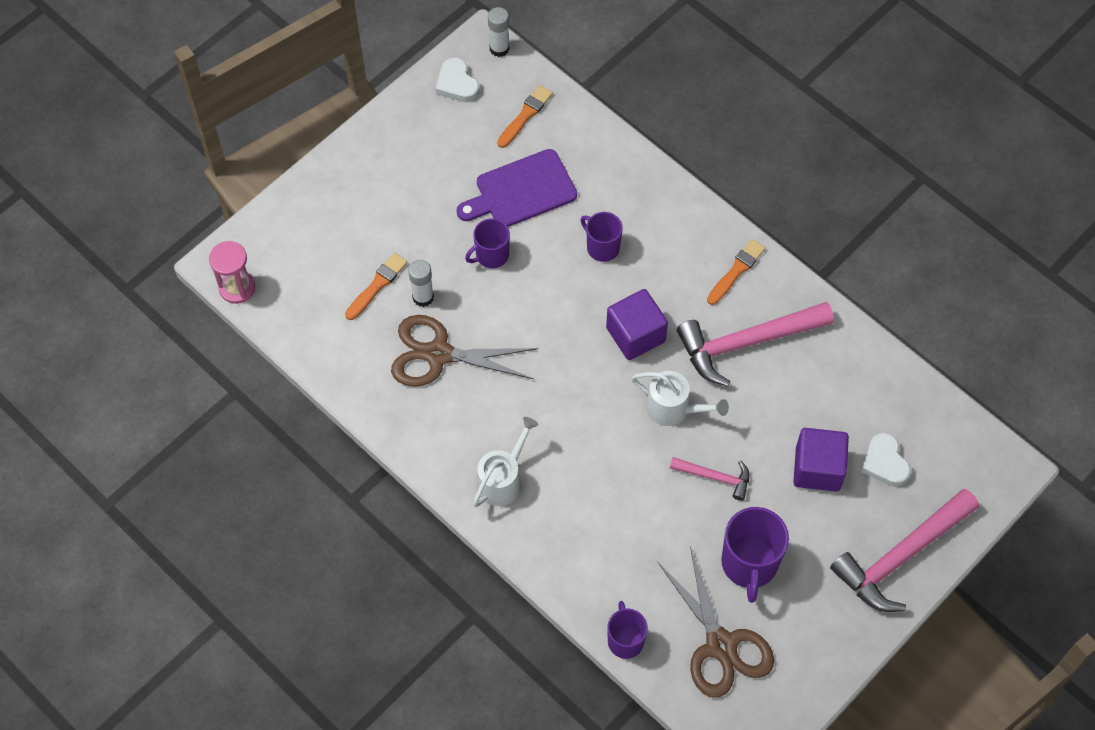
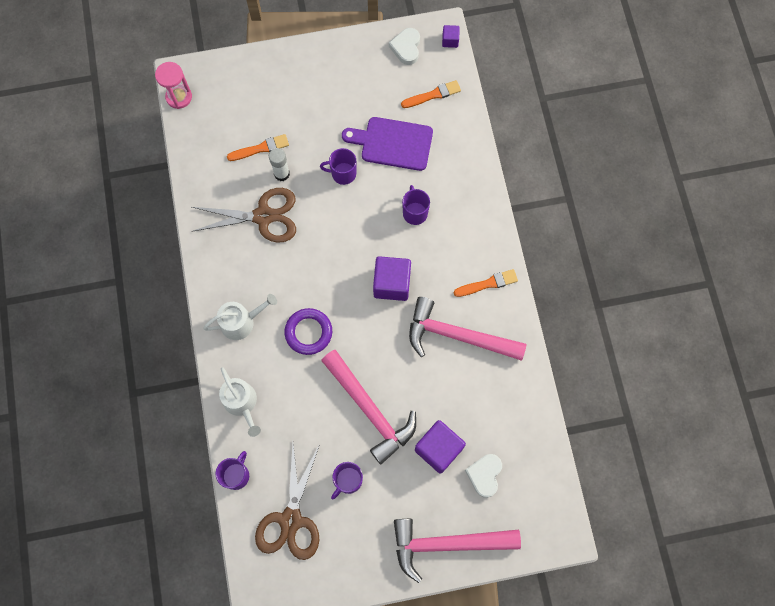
camera: 35 degrees right, 10 degrees up
brown scissors [391,315,538,387] -> brown scissors turned 135 degrees clockwise [191,188,296,243]
white glue stick [488,7,509,57] -> purple cube [442,25,460,48]
white watering can [631,371,729,426] -> white watering can moved to [219,367,261,437]
pink hammer [670,457,749,501] -> pink hammer [321,350,416,464], size x1.97
purple mug [721,507,789,603] -> purple mug [331,462,363,500], size x0.62
none -> purple ring [284,308,332,355]

